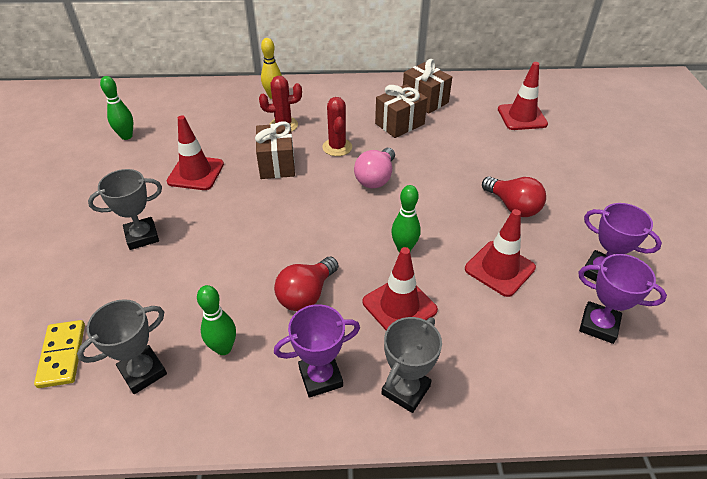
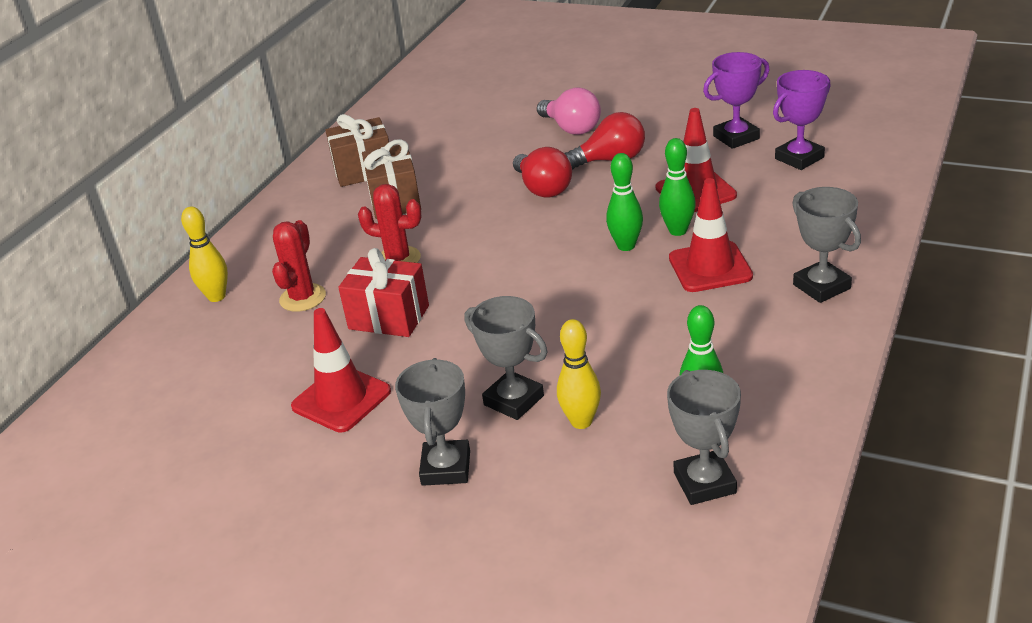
camera: 60 degrees left, 10 degrees down
yellow domino [34,320,85,388] -> none
green bowling pin [100,76,133,140] -> green bowling pin moved to [659,138,696,236]
brown gift [255,121,295,179] -> red gift [338,248,429,337]
red light bulb [274,257,338,311] -> red light bulb moved to [513,147,572,198]
purple trophy [274,304,360,398] -> none
pink light bulb [354,148,395,188] -> pink light bulb moved to [537,88,601,135]
red traffic cone [498,62,548,130] -> none
none -> grey trophy [464,296,547,420]
none -> yellow bowling pin [557,319,601,429]

